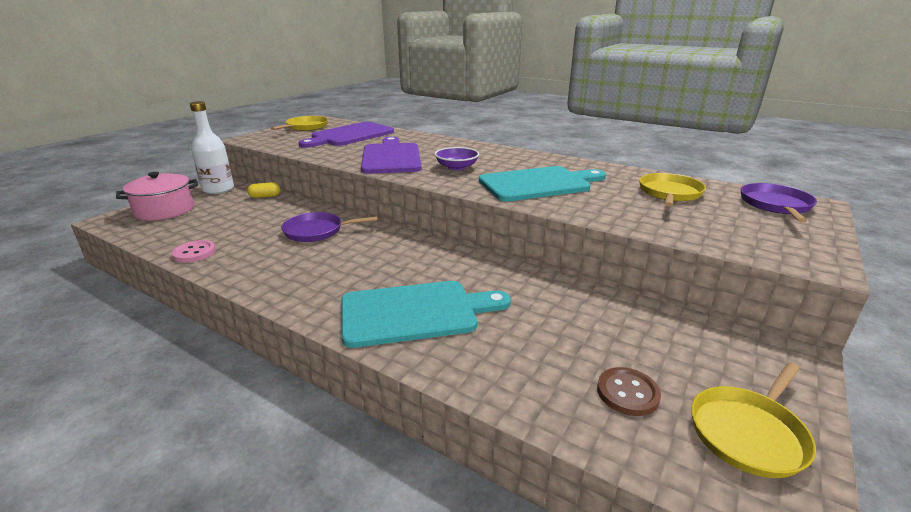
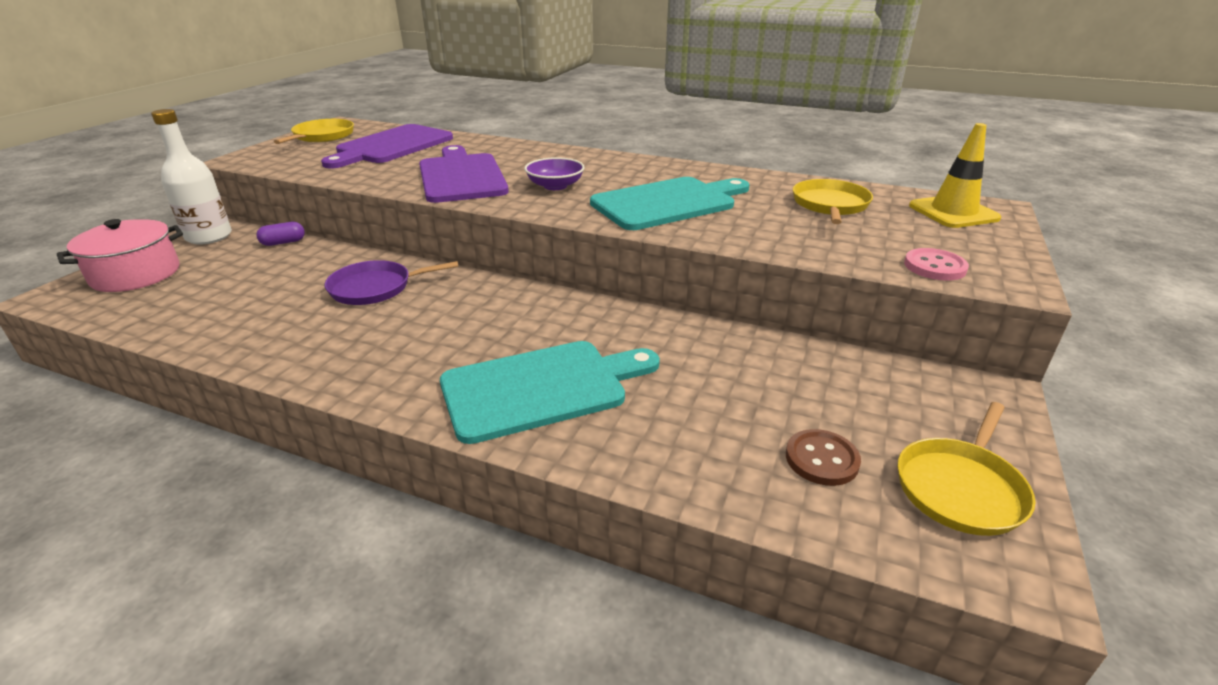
camera: 10 degrees left, 5 degrees up
pink button [172,240,216,263] -> pink button moved to [904,248,969,281]
yellow capsule [247,182,280,198] -> purple capsule [256,222,305,246]
purple pan [740,183,817,223] -> yellow traffic cone [909,123,1001,228]

